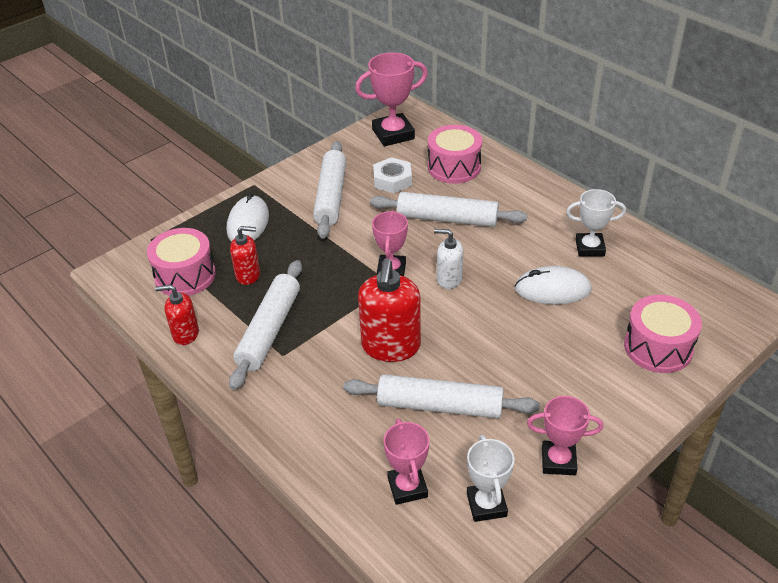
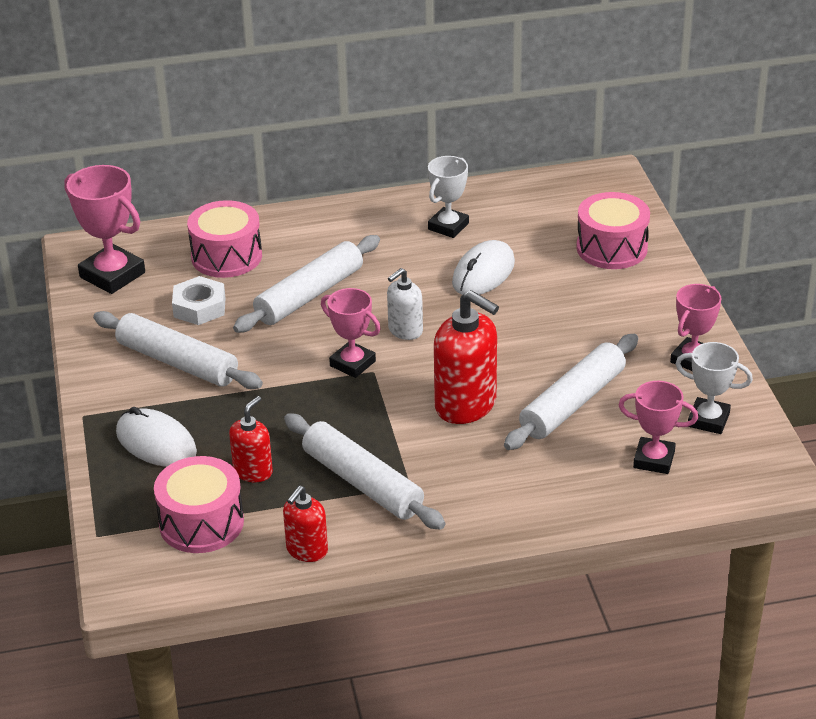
camera: 60 degrees left, 5 degrees down
pink trophy [355,52,428,146] -> pink trophy turned 60 degrees counterclockwise [64,165,145,294]

